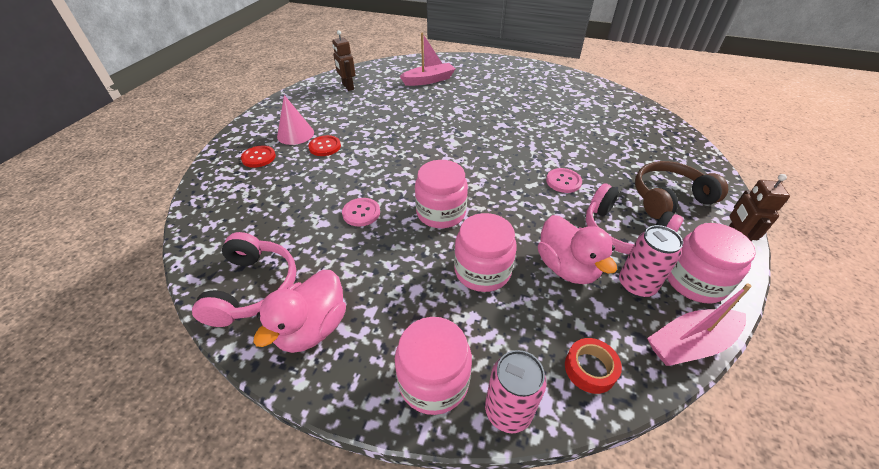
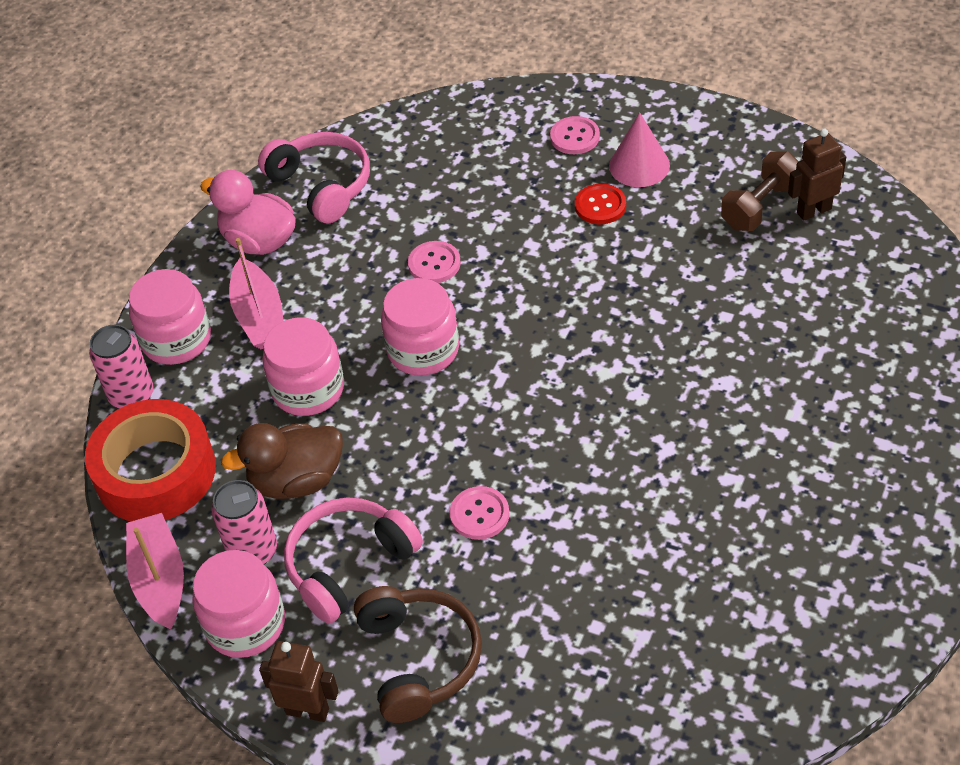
camera: 100 degrees right, 5 degrees up
pink headphones [192,232,296,327] -> pink headphones turned 135 degrees counterclockwise [258,132,370,223]
red button [241,145,276,168] -> pink button [550,116,600,154]
pink boat [400,33,455,86] -> pink boat moved to [229,238,284,349]
pink duck [538,215,617,284] -> brown duck [221,423,343,499]
red tape [565,338,622,394] -> red tape [85,399,216,521], size x2.19
none -> brown dumbbell [721,151,799,231]

